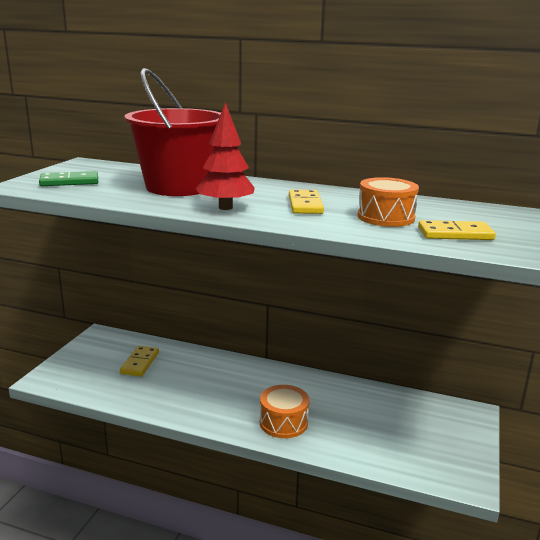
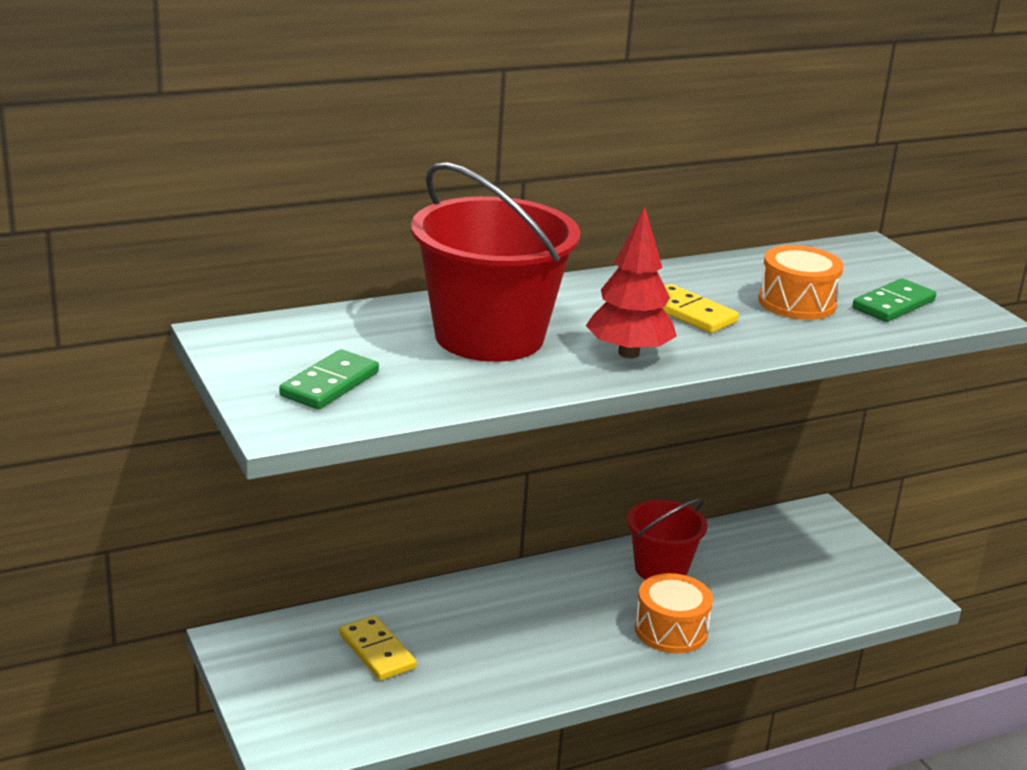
camera: 45 degrees left, 5 degrees up
yellow domino [418,220,496,240] -> green domino [852,278,936,322]
none -> red bucket [627,499,708,580]

